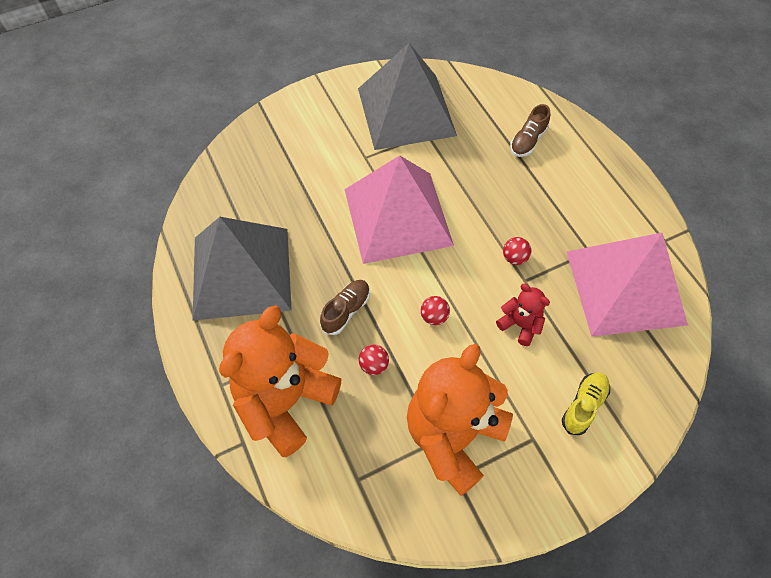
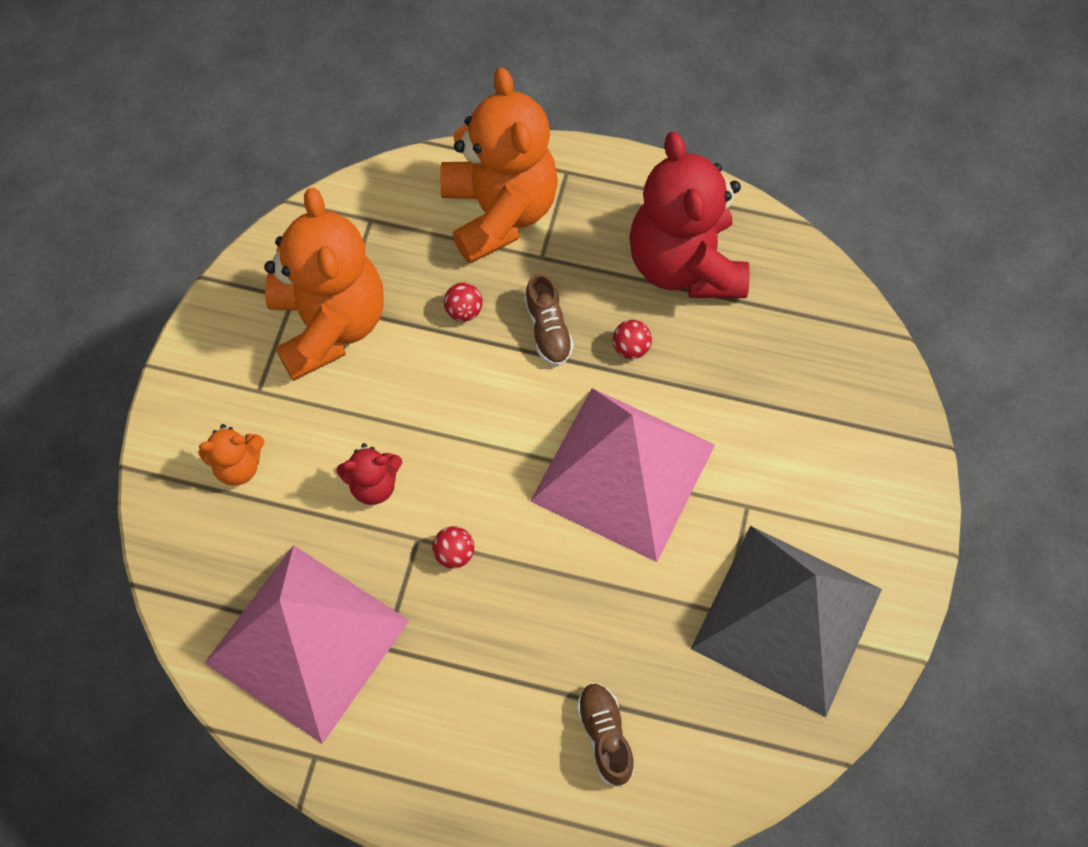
camera: 130 degrees right, 5 degrees up
grey pyramid [193,217,292,321] -> red teddy bear [629,132,750,298]
red ball [421,296,450,325] -> red ball moved to [613,320,652,359]
yellow shoe [562,372,610,435] -> orange teddy bear [198,424,265,486]

